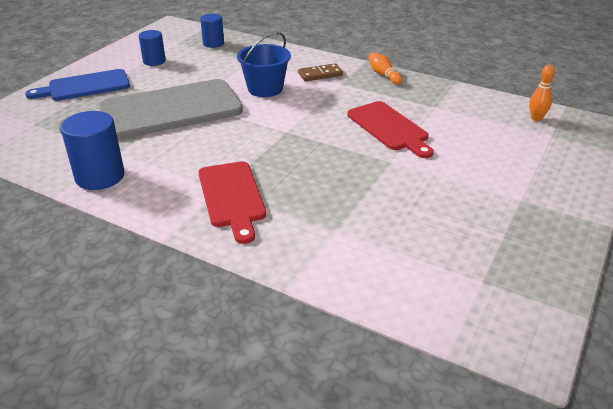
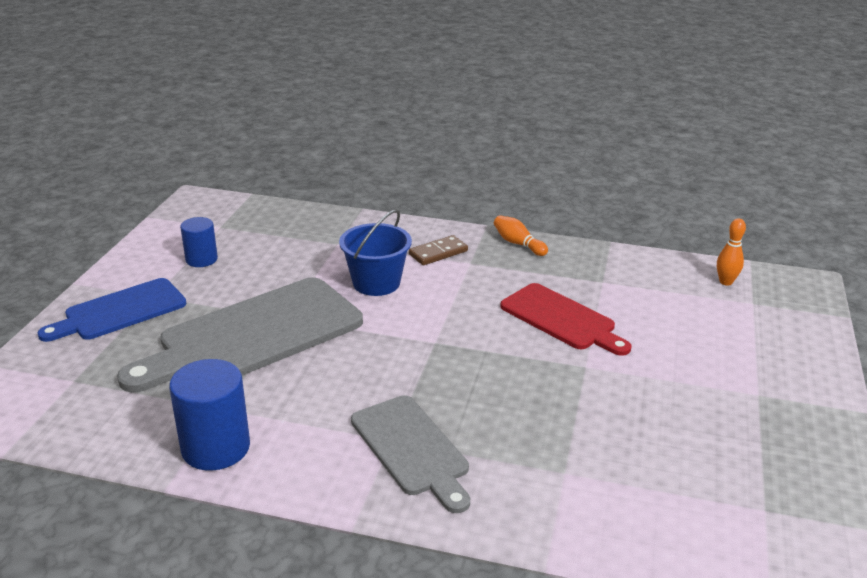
camera: 15 degrees left, 5 degrees down
red cutting board [198,161,266,244] -> grey cutting board [351,395,470,513]
blue cylinder [200,14,224,48] -> none

